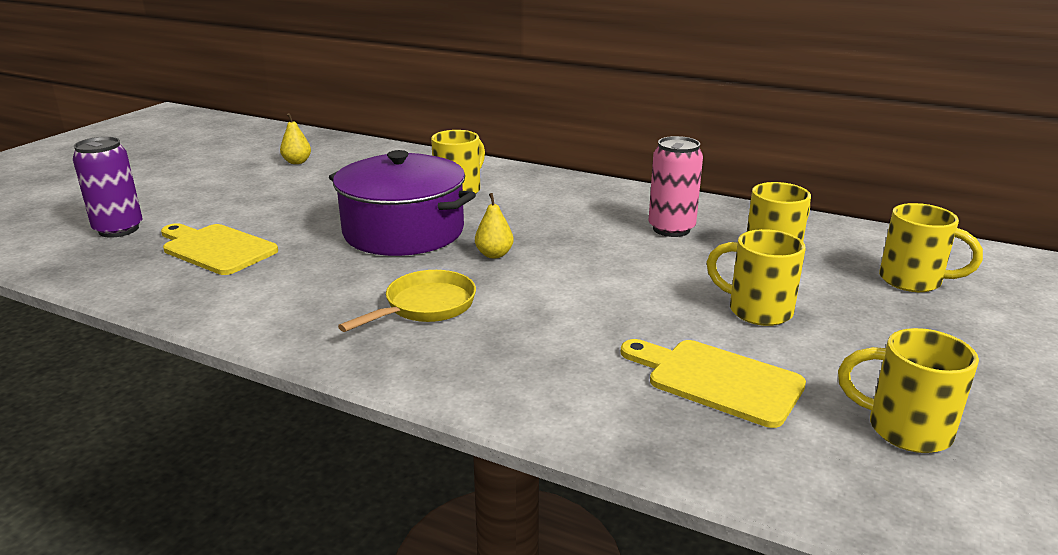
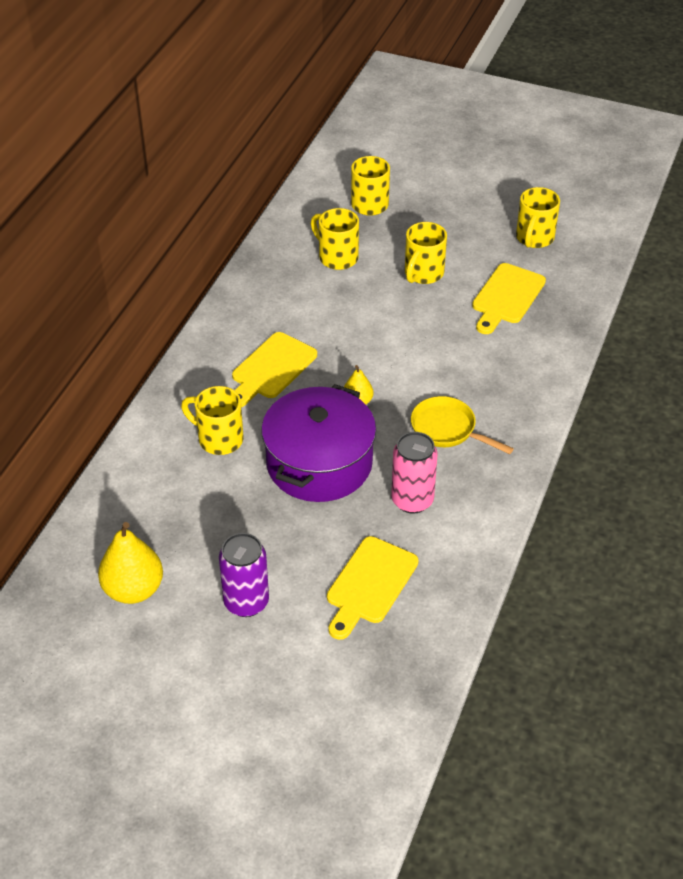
camera: 95 degrees left, 20 degrees up
purple can [73,137,143,238] -> purple can moved to [219,533,269,617]
yellow pear [280,113,311,164] -> yellow pear [98,522,163,604], size x1.82
pink can [649,136,703,237] -> pink can moved to [391,432,437,514]
none -> yellow cutting board [232,332,317,407]

